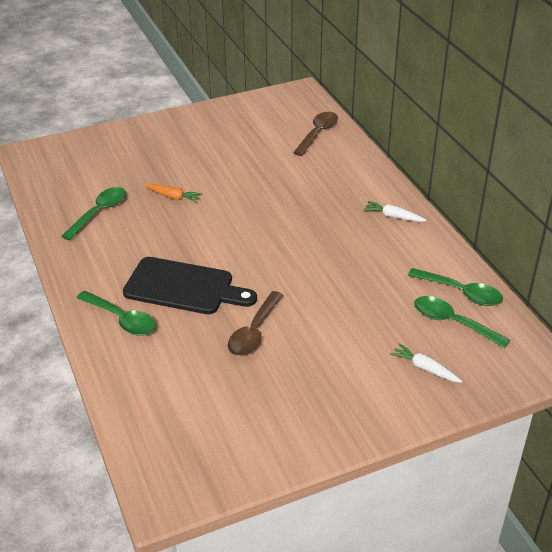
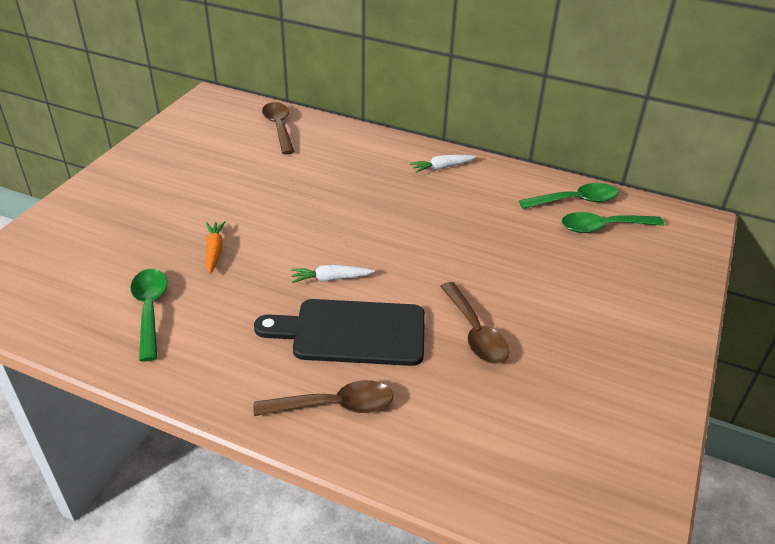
camera: 45 degrees left, 0 degrees up
green spoon [76,291,156,336] -> brown spoon [254,380,393,416]
black cutting board [123,257,257,314] -> black cutting board turned 150 degrees counterclockwise [254,299,425,366]
orange carrot [144,184,202,203] -> orange carrot turned 75 degrees counterclockwise [206,221,225,274]
white carrot [390,343,462,383] -> white carrot moved to [291,265,375,283]

